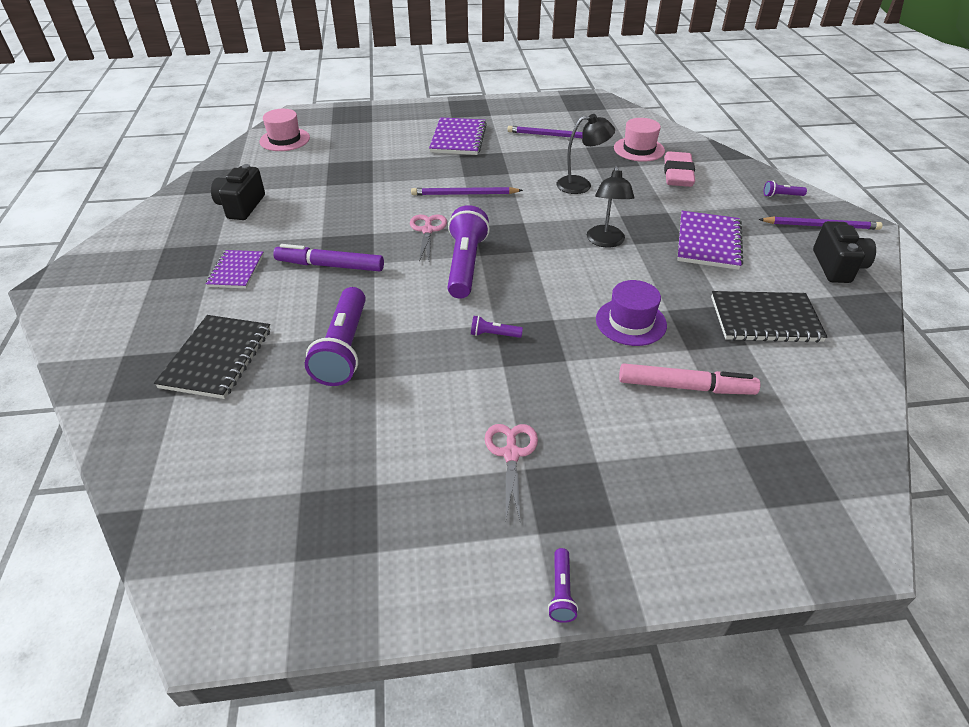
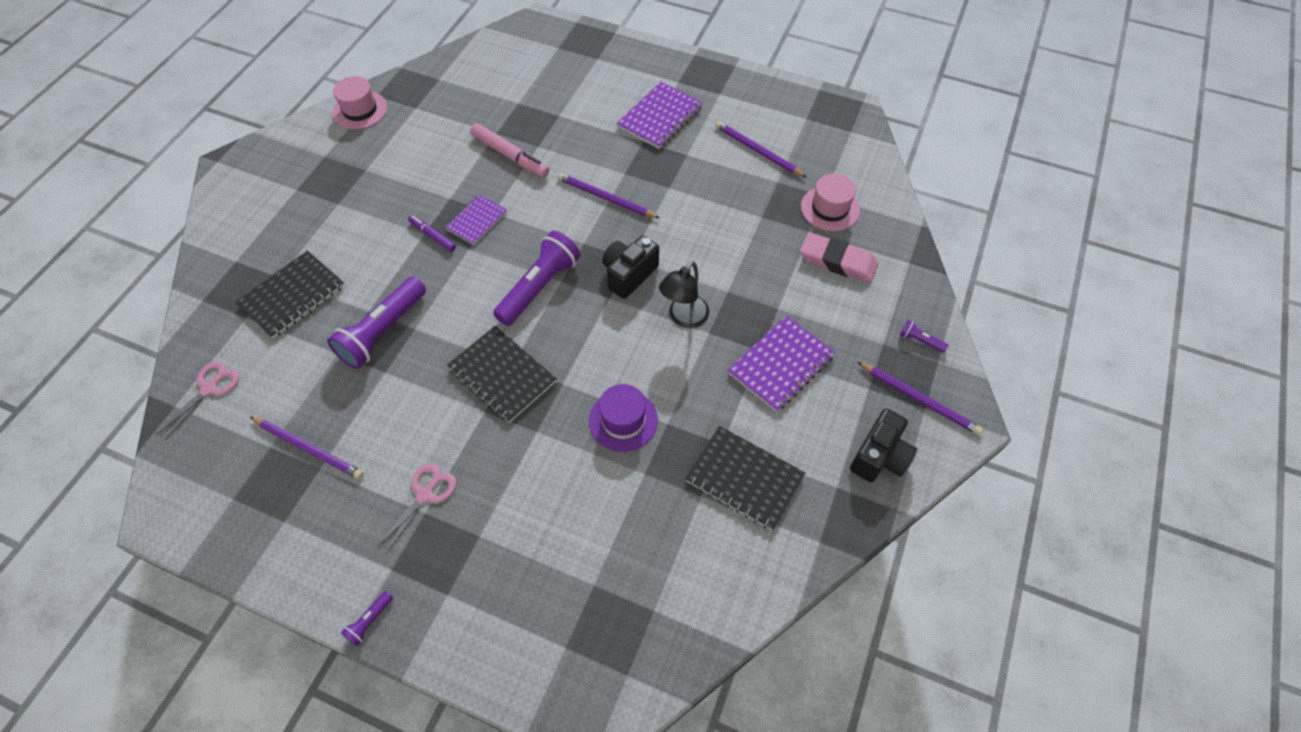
camera: 30 degrees right, 15 degrees up
purple notebook [206,250,264,288] -> purple notebook moved to [445,195,507,245]
black camera [211,164,265,220] -> black camera moved to [602,236,659,299]
pink hat [260,109,310,151] -> pink hat moved to [332,76,387,129]
purple marker [273,244,384,271] -> purple marker [408,215,456,252], size x0.59
pink scissors [410,215,447,262] -> pink scissors moved to [156,361,239,441]
purple flashlight [471,316,523,338] -> black notebook [447,326,557,423]
black lamp [557,114,615,194] -> none
pink marker [619,363,761,395] -> pink marker moved to [470,123,549,178]
pink eraser [664,151,695,187] -> pink eraser turned 75 degrees clockwise [800,232,878,283]
none -> purple pencil [250,417,364,479]

